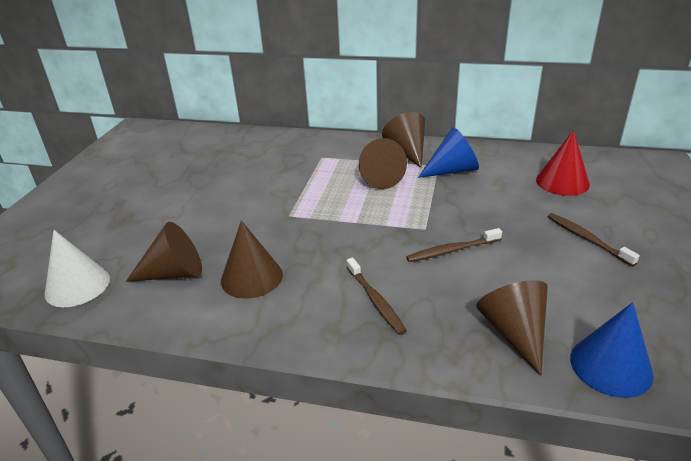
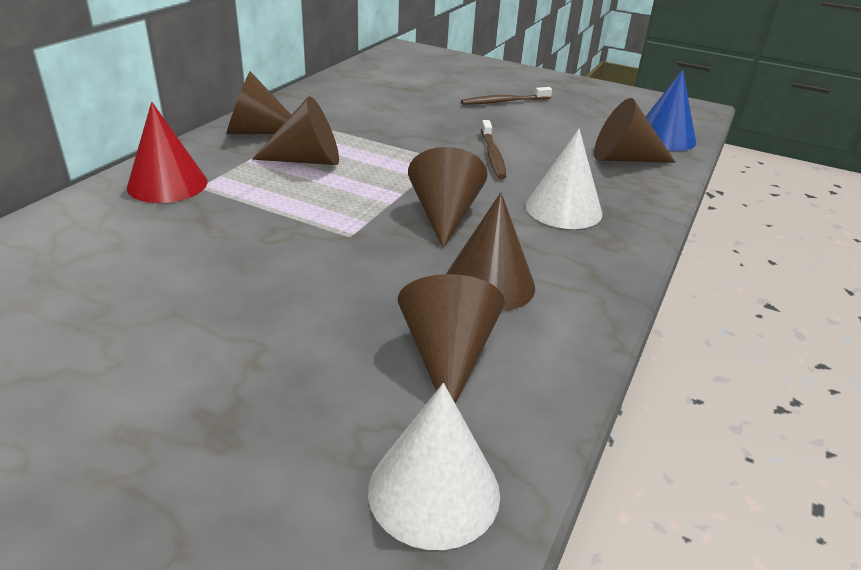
camera: 80 degrees left, 0 degrees up
brown toothbrush [347,258,407,335] -> white cone [526,129,602,229]
blue cone [418,127,479,178] -> none
red cone [536,130,590,196] -> red cone moved to [127,102,208,203]
none -> brown cone [408,147,487,248]

